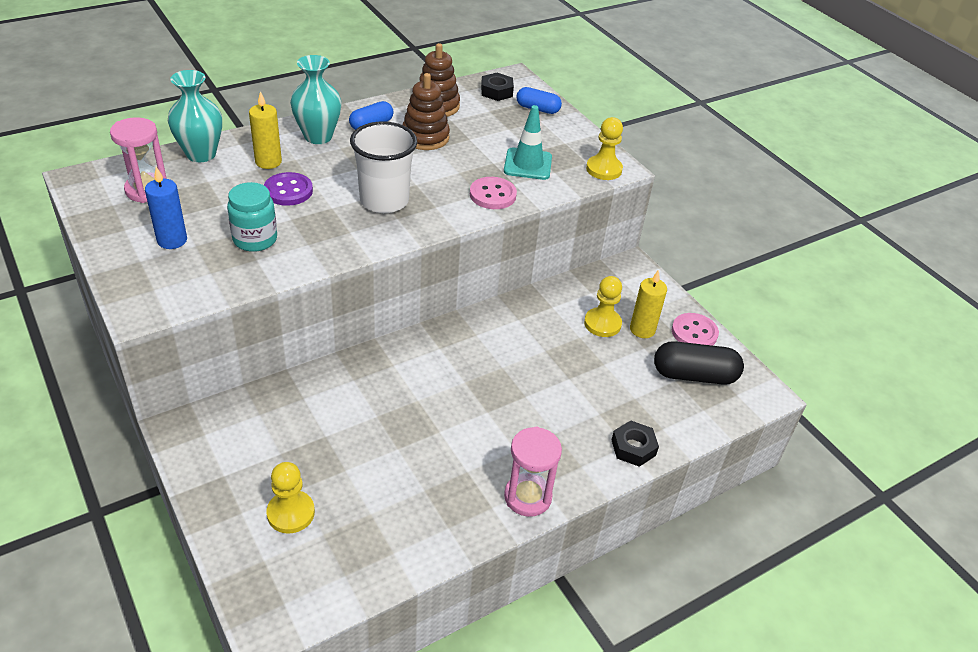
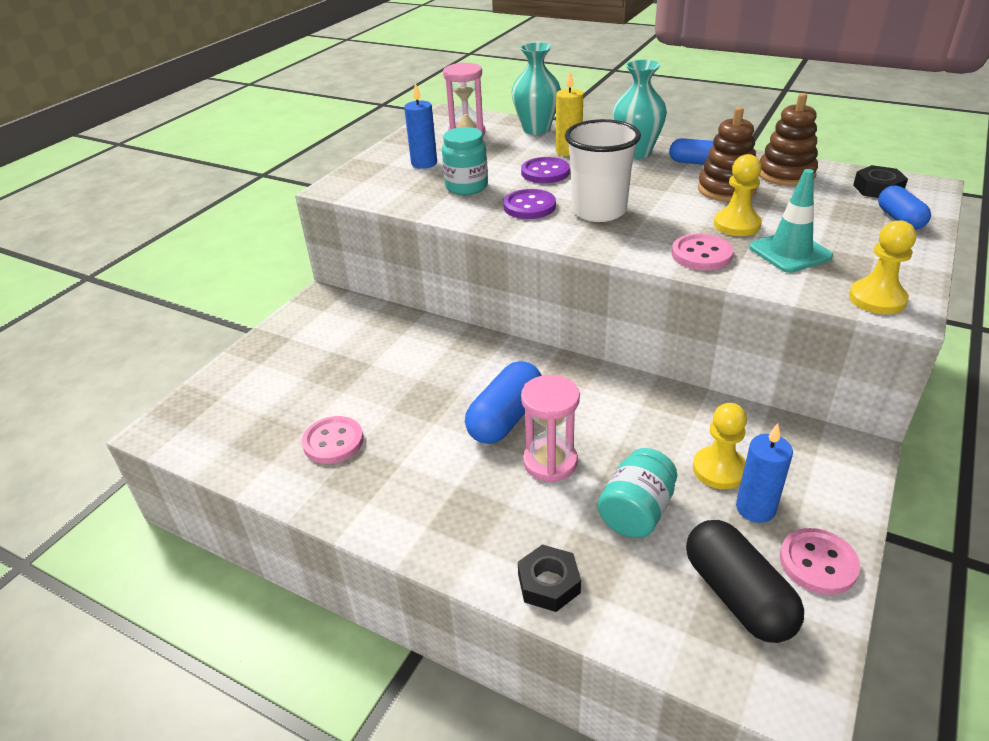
camera: 65 degrees right, 5 degrees down
yellow pawn [266,462,315,534] -> yellow pawn moved to [714,154,762,236]
pink hourglass [504,427,562,517] -> pink hourglass moved to [521,375,580,483]
yellow candle [630,270,667,338] -> blue candle [736,423,793,523]
none -> pink button [302,416,364,464]
none -> blue capsule [465,361,542,444]
none -> purple button [503,189,556,219]
none -> turquoise jar [598,448,677,538]

